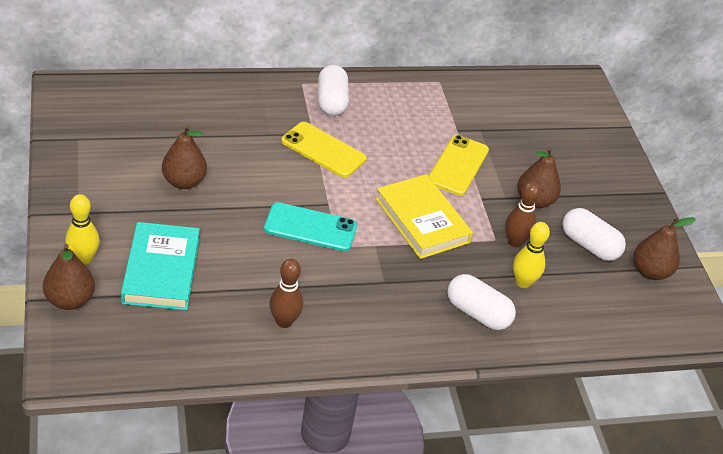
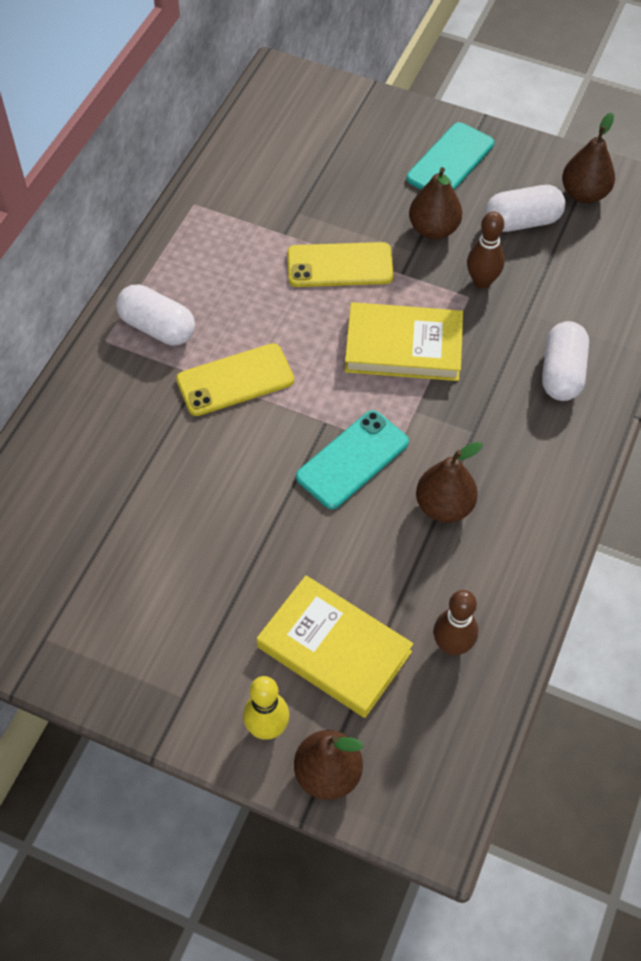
camera: 50 degrees left, 15 degrees up
turquoise book [121,222,200,310] -> yellow book [257,575,413,718]
brown pear [162,125,207,189] -> brown pear moved to [416,442,483,523]
brown bowling pin [269,259,303,328] -> brown bowling pin moved to [433,590,478,656]
yellow phone [429,135,489,196] -> yellow phone turned 60 degrees counterclockwise [287,242,394,287]
white capsule [447,274,516,330] -> white capsule turned 60 degrees counterclockwise [542,321,589,401]
yellow bowling pin [513,222,550,288] -> none
none -> turquoise phone [406,122,494,190]

